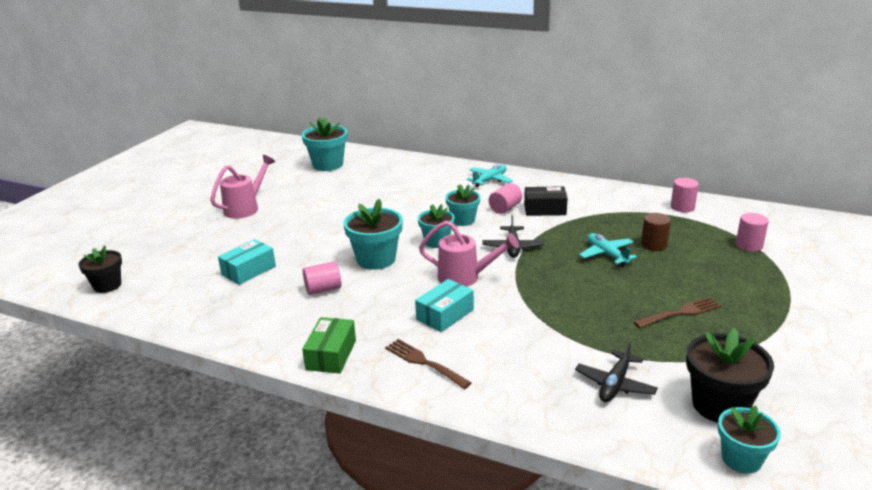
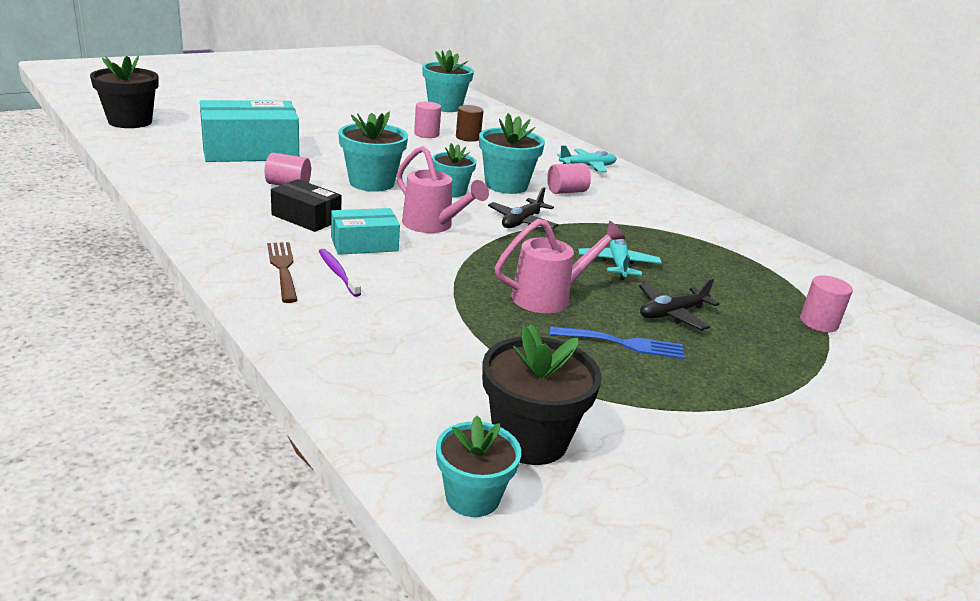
camera: 25 degrees right, 0 degrees up
black flower pot [79,245,122,293] -> black flower pot [90,56,158,128], size x1.53
pink watering can [210,155,275,219] -> pink watering can moved to [495,219,625,313]
turquoise box [218,239,276,285] -> turquoise box [200,100,299,162], size x1.81
green box [302,317,356,373] -> none
turquoise flower pot [445,184,481,226] -> turquoise flower pot [479,113,545,194], size x1.53
black box [524,186,568,216] -> black box moved to [271,179,341,232]
black plane [575,339,658,402] -> black plane moved to [639,278,719,330]
brown fork [634,297,721,328] -> blue fork [550,326,685,359]
brown cylinder [641,213,671,251] -> brown cylinder moved to [456,105,483,142]
pink cylinder [671,178,699,212] -> pink cylinder moved to [414,101,441,138]
none -> purple toothbrush [319,249,361,297]

